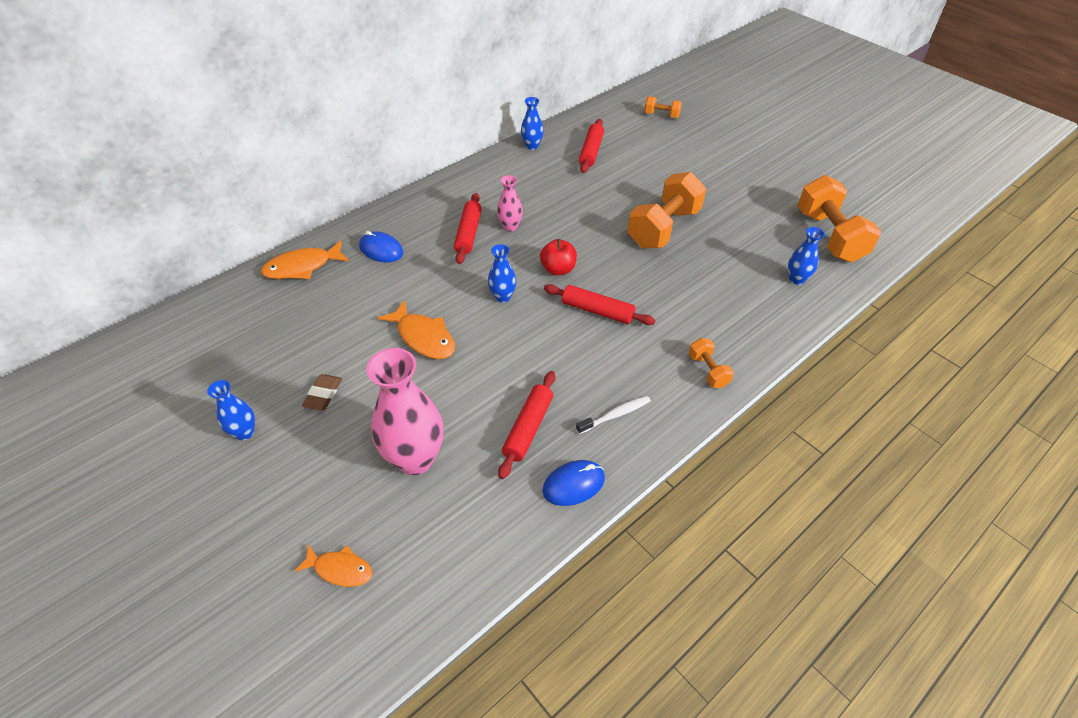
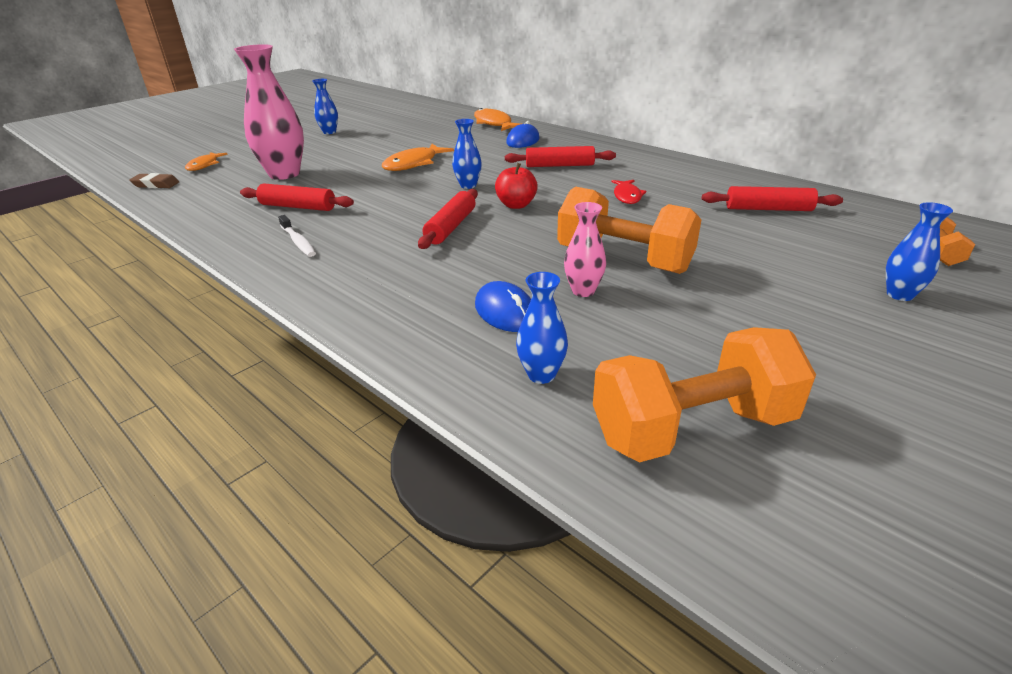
camera: 85 degrees right, 15 degrees down
brown eraser [302,374,342,410] -> brown eraser moved to [129,173,179,188]
pink vase [497,175,523,231] -> pink vase moved to [564,202,606,297]
blue vase [521,97,544,150] -> blue vase moved to [886,202,953,301]
blue mouse [542,460,605,506] -> blue mouse moved to [475,281,531,332]
orange dumbbell [689,338,734,388] -> none
none -> red fish [612,180,646,204]

